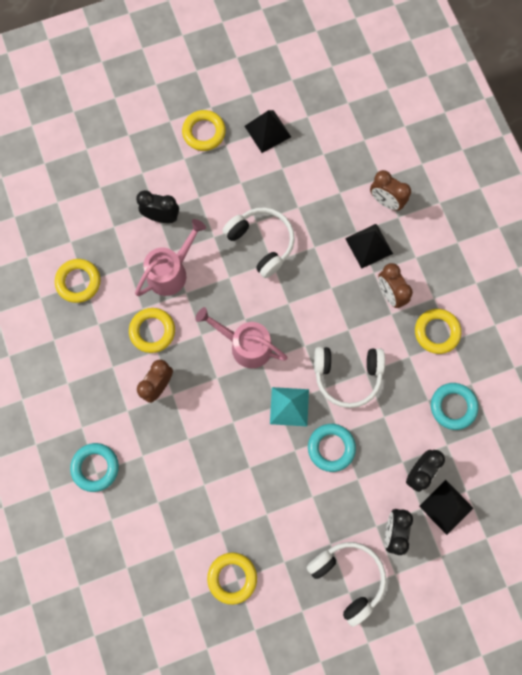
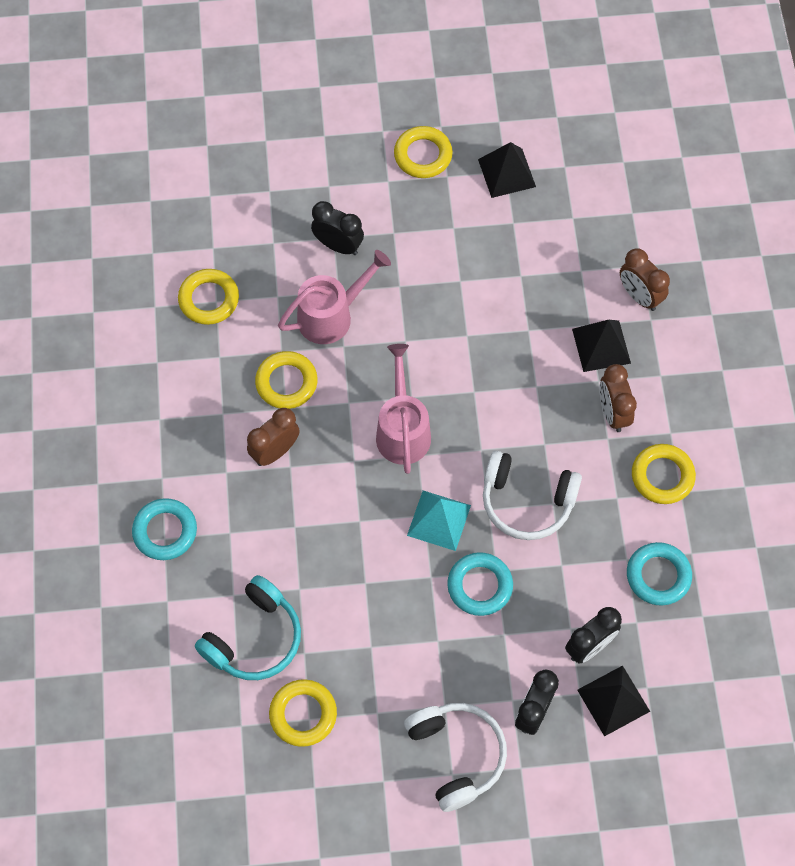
camera: 15 degrees right, 10 degrees down
pink watering can [195,307,288,368] -> pink watering can turned 45 degrees clockwise [376,344,431,474]
white headphones [222,207,295,278] -> none
none -> turquoise headphones [195,575,301,680]

